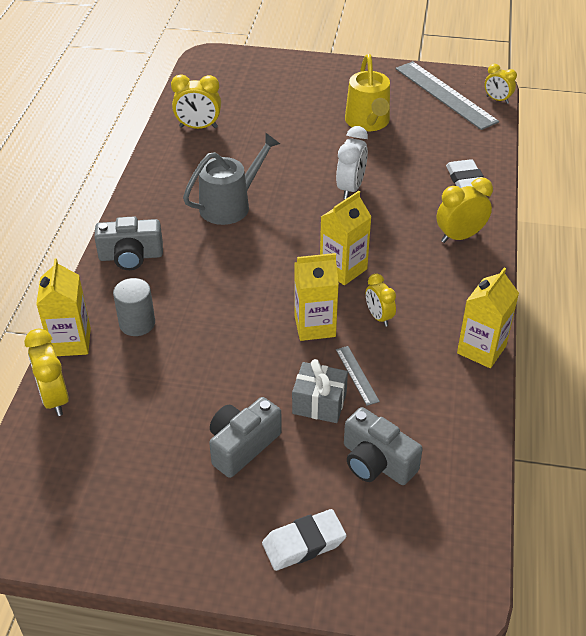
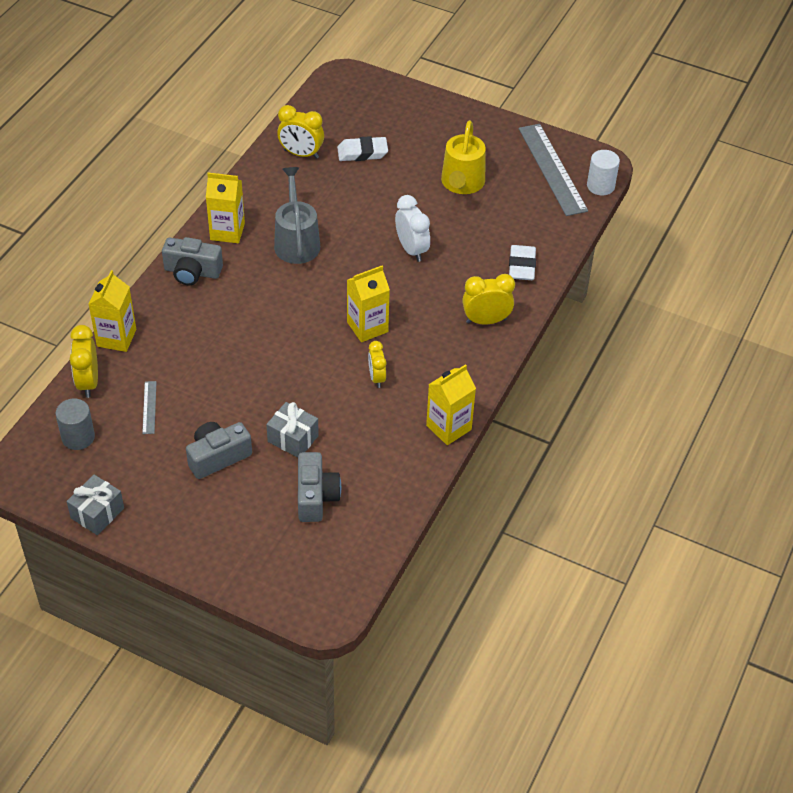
camera: 15 degrees right, 5 degrees up
grey cylinder [113,278,155,336] -> grey cylinder moved to [56,398,95,450]
grey watering can [183,132,280,225] -> grey watering can turned 75 degrees counterclockwise [274,167,320,264]
white eraser [262,509,347,571] -> white eraser moved to [337,136,388,161]
yellow carton [294,253,339,341] -> yellow carton moved to [206,173,245,243]
white clock [336,126,368,199] -> white clock turned 60 degrees counterclockwise [395,195,430,262]
grey ruler [336,346,380,406] -> grey ruler moved to [142,381,157,434]
grey camera [344,407,423,485] -> grey camera turned 150 degrees counterclockwise [298,452,341,522]
yellow clock [485,64,517,104] -> white cylinder [587,150,620,195]
none -> grey gift [66,475,124,535]

